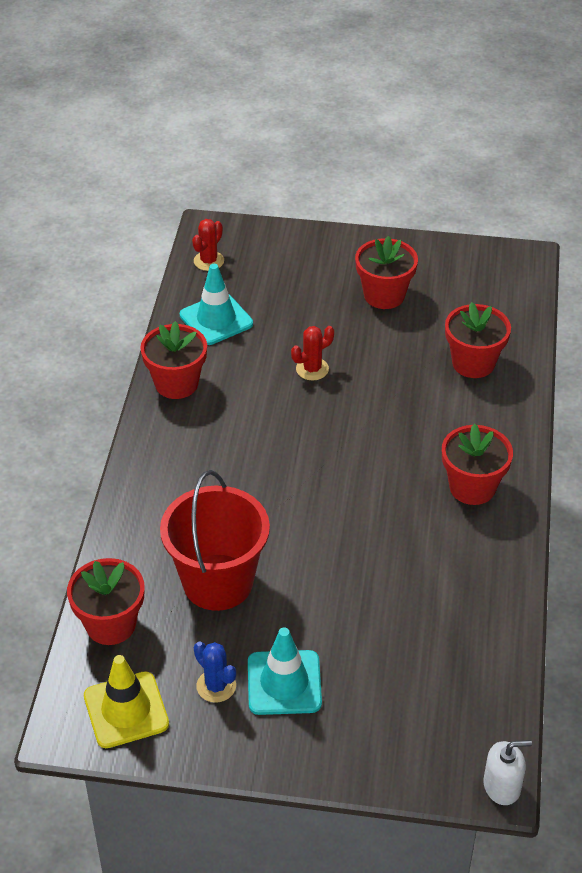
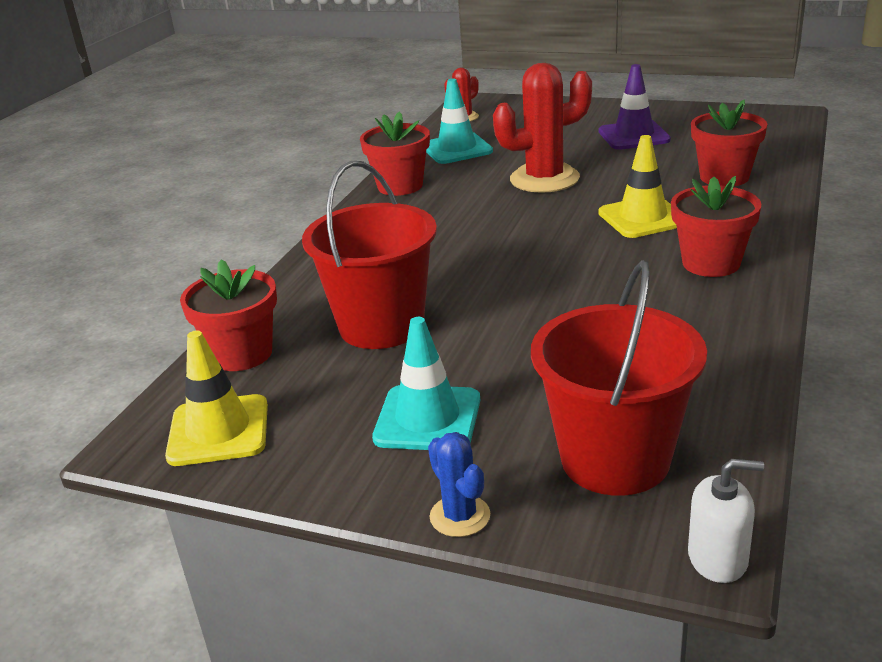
camera: 15 degrees right, 15 degrees down
blue cactus [194,642,236,703] -> blue cactus moved to [428,432,490,537]
red cactus [291,326,334,380] -> red cactus [493,63,592,193], size x1.97
red flower pot [355,236,418,309] -> purple traffic cone [599,64,671,150]
none -> red bucket [531,260,707,496]
none -> yellow traffic cone [598,135,677,238]

